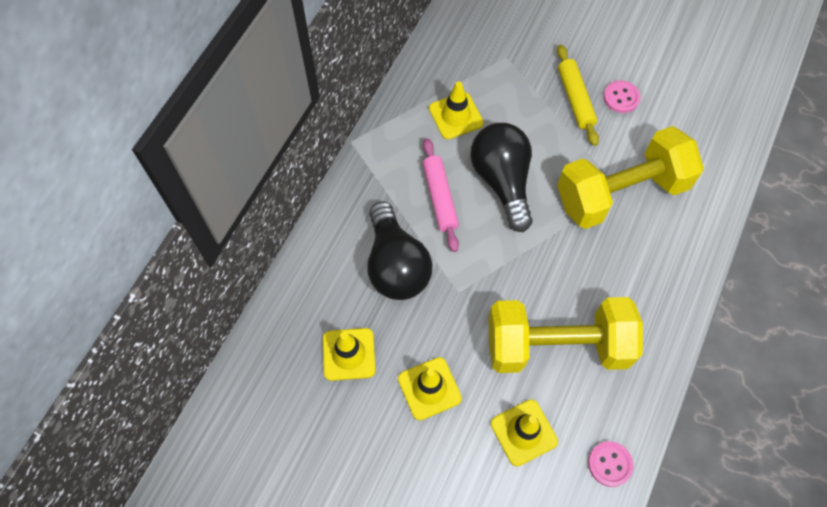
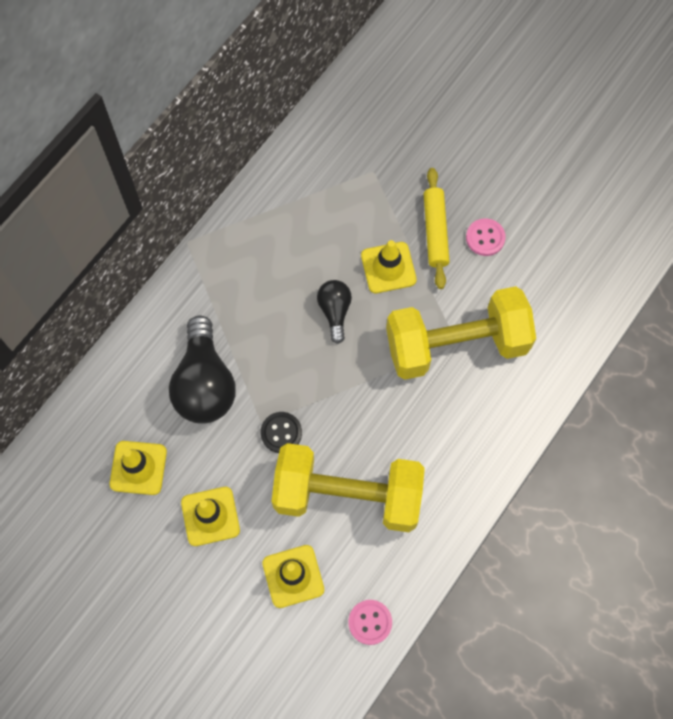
camera: 10 degrees right, 5 degrees up
pink rolling pin [422,138,459,252] -> none
yellow traffic cone [429,81,484,139] -> yellow traffic cone moved to [361,240,417,293]
black light bulb [470,123,533,232] -> black light bulb [317,280,352,344], size x0.54
none -> black button [261,412,302,453]

